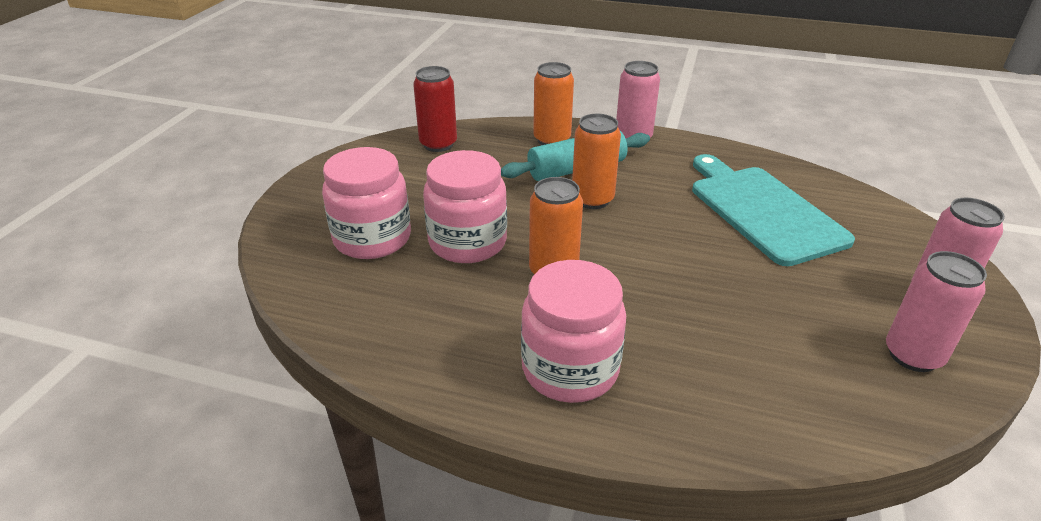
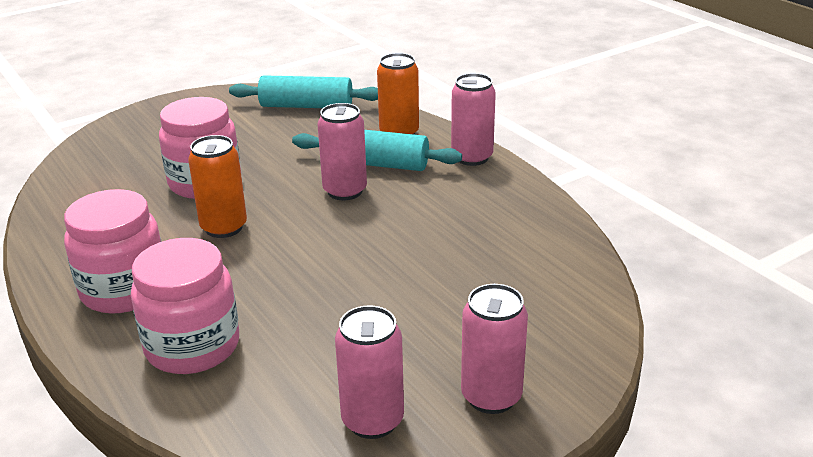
camera: 40 degrees right, 5 degrees down
pink jar [322,147,411,259] -> pink jar moved to [131,238,239,374]
red can [413,66,457,152] -> turquoise rolling pin [229,75,378,108]
orange can [572,114,621,209] -> pink can [317,103,367,200]
turquoise cutting board [692,154,855,266] -> none

